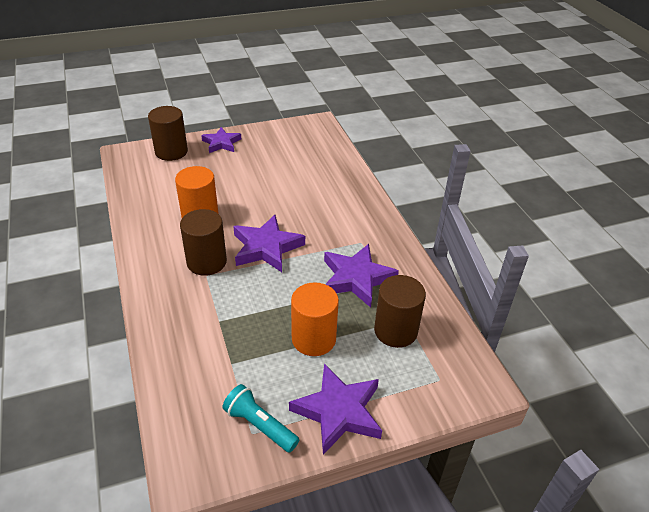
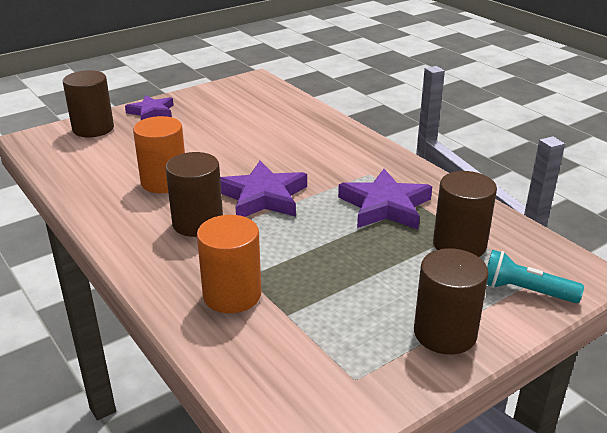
camera: 15 degrees left, 10 degrees down
turquoise flashlight [222,384,299,453] -> turquoise flashlight moved to [487,250,584,303]
purple star [289,364,382,455] -> brown cylinder [414,248,489,355]
orange cylinder [291,282,339,356] -> orange cylinder moved to [197,215,261,313]

